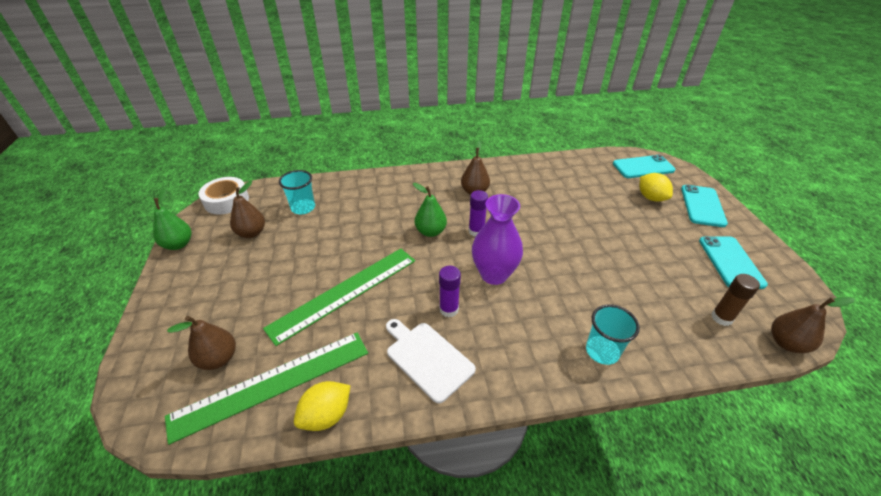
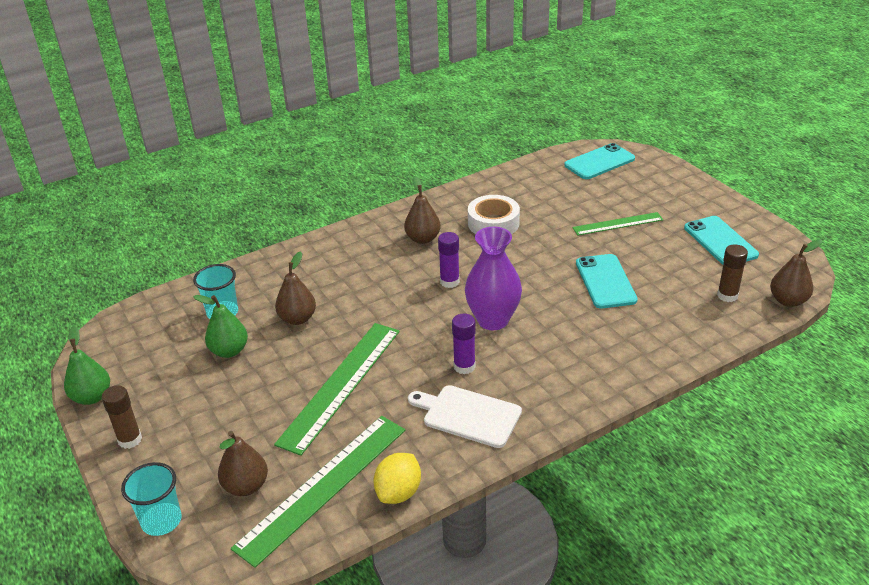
camera: 20 degrees left, 5 degrees down
white tape [198,177,249,214] -> white tape moved to [468,195,520,234]
brown pear [230,181,265,238] -> brown pear moved to [275,251,316,325]
green pear [413,183,447,237] -> green pear moved to [193,295,248,358]
turquoise cup [586,304,640,365] -> turquoise cup moved to [121,462,182,536]
yellow lemon [639,173,673,202] -> none
turquoise phone [681,185,728,227] -> turquoise phone moved to [576,254,638,309]
none -> brown glue stick [102,385,142,449]
none -> green ruler [572,212,663,236]

